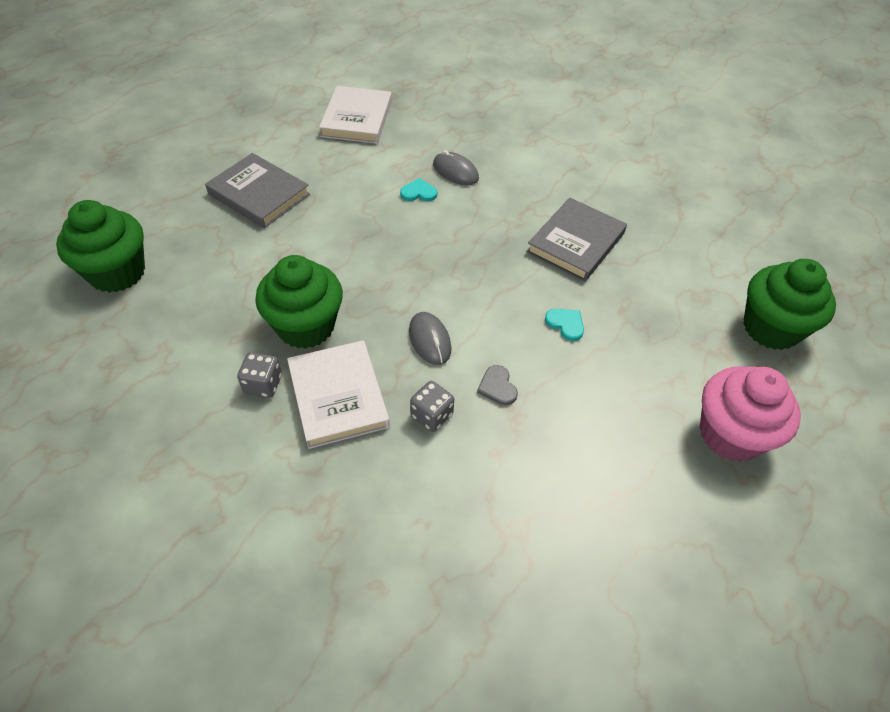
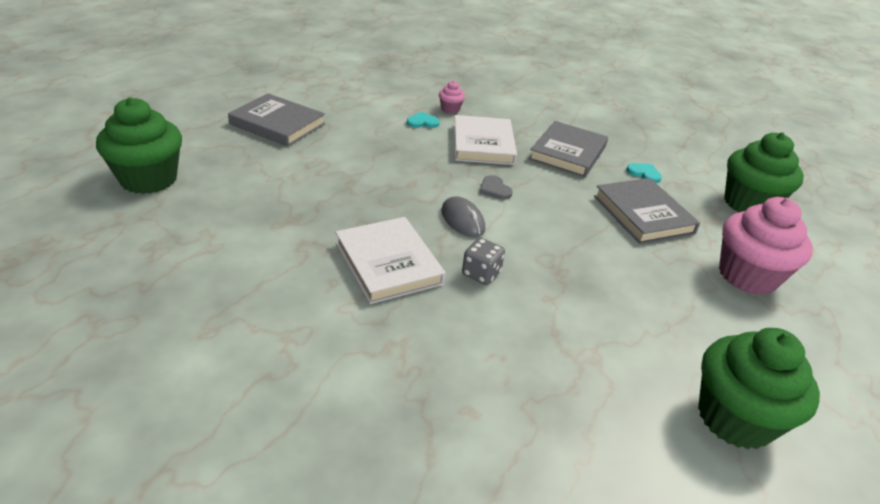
camera: 10 degrees left, 15 degrees down
grey dice [237,352,282,398] -> none
green cupcake [255,255,343,349] -> green cupcake moved to [698,328,820,449]
white book [319,86,392,144] -> white book moved to [454,115,517,165]
grey mouse [433,150,479,185] -> pink cupcake [439,81,465,114]
grey heart [477,365,518,405] -> grey heart moved to [479,175,513,200]
turquoise heart [545,309,584,341] -> turquoise heart moved to [626,163,662,183]
none -> grey book [594,178,700,244]

